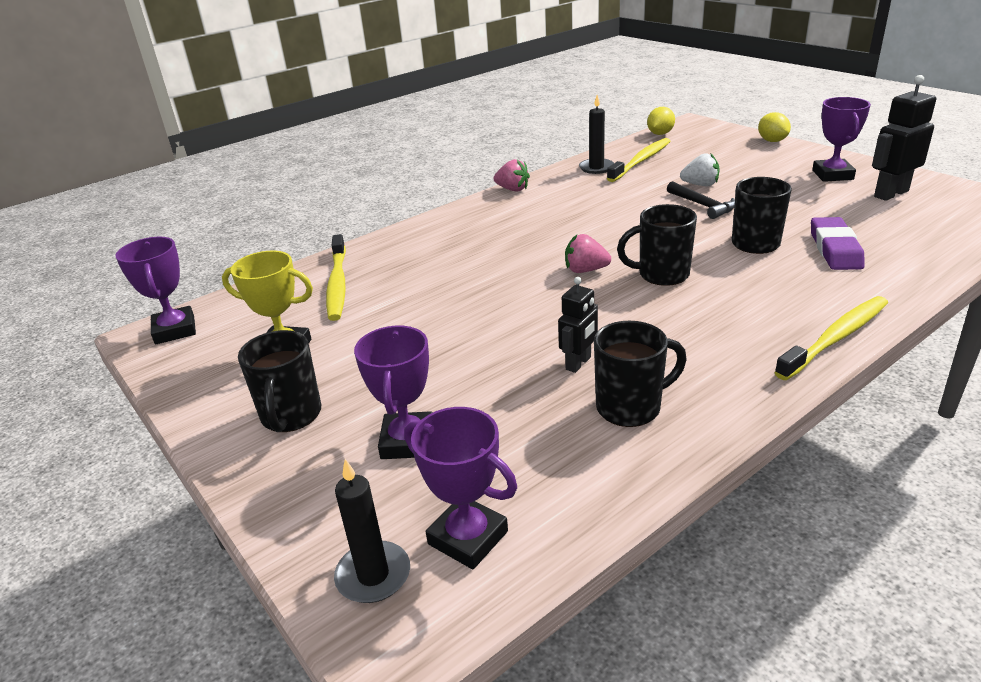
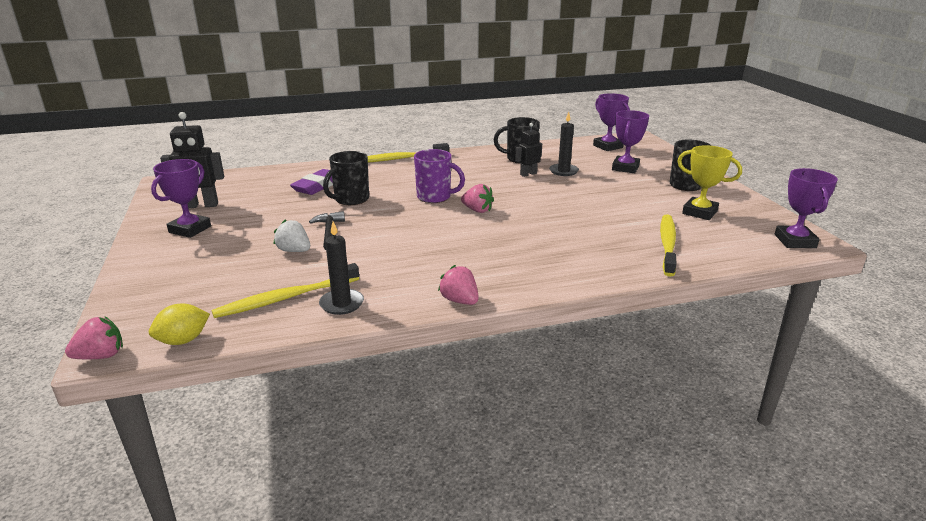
camera: 160 degrees left, 5 degrees down
black candle [334,459,410,603] -> black candle moved to [549,112,579,176]
black mug [617,204,697,286] -> purple mug [414,149,465,203]
yellow lemon [758,112,791,142] -> none
none -> pink strawberry [65,316,123,359]

